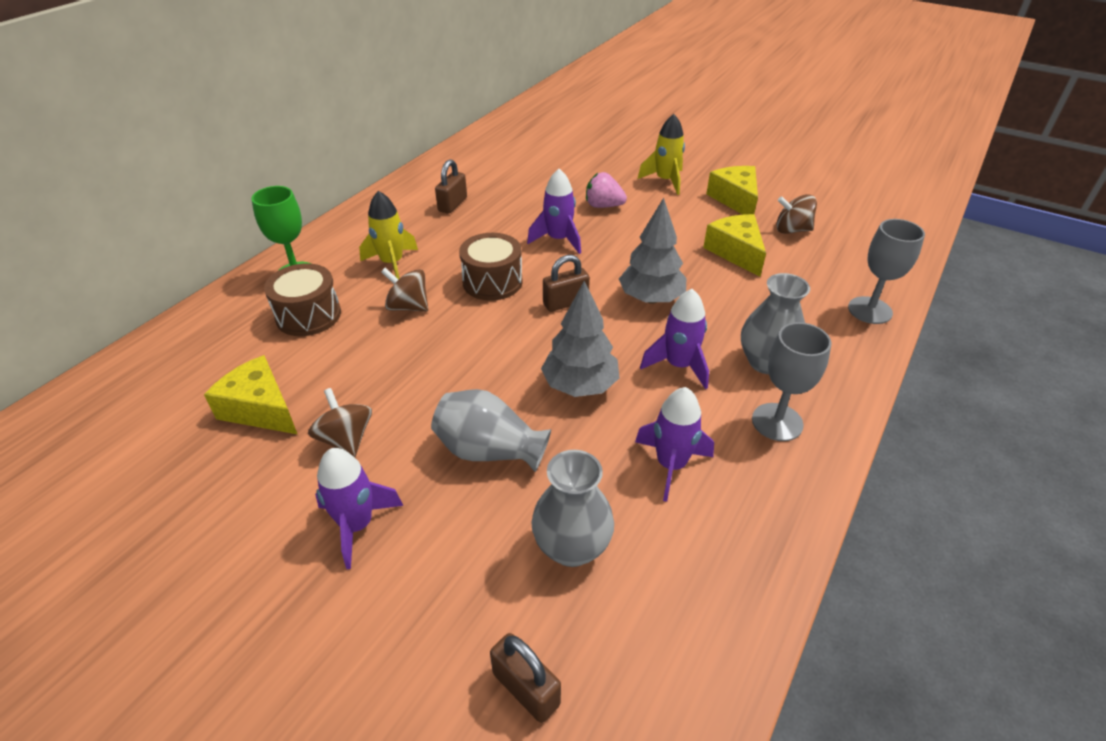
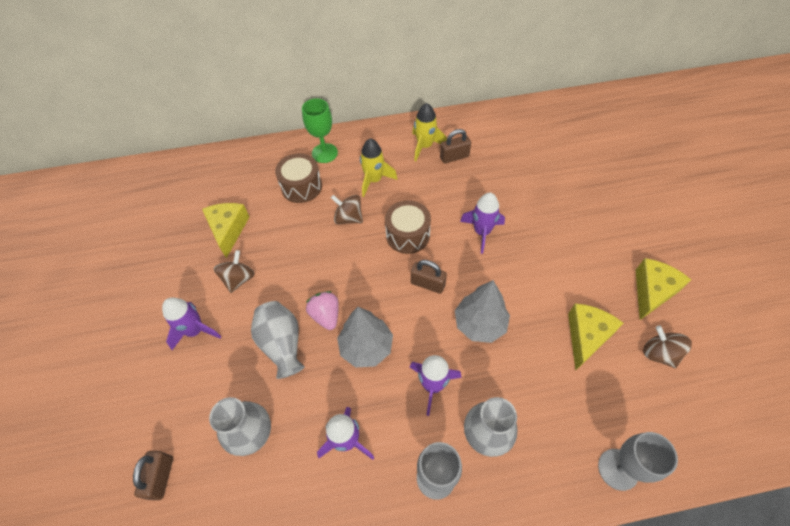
camera: 50 degrees right, 15 degrees up
brown spinning top [381,268,428,312] -> brown spinning top turned 45 degrees counterclockwise [331,195,363,224]
pink strawberry [586,172,627,208] -> pink strawberry moved to [306,291,339,330]
yellow rocket [638,114,685,195] -> yellow rocket moved to [412,103,447,161]

